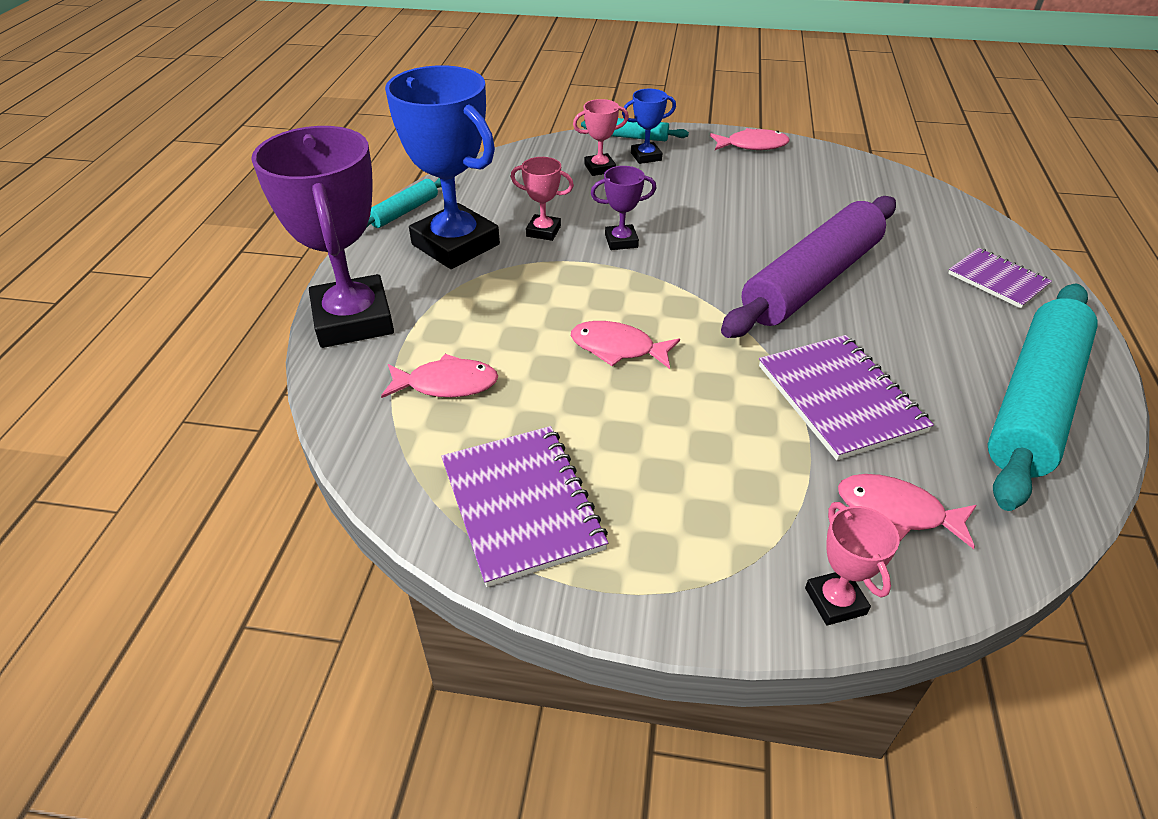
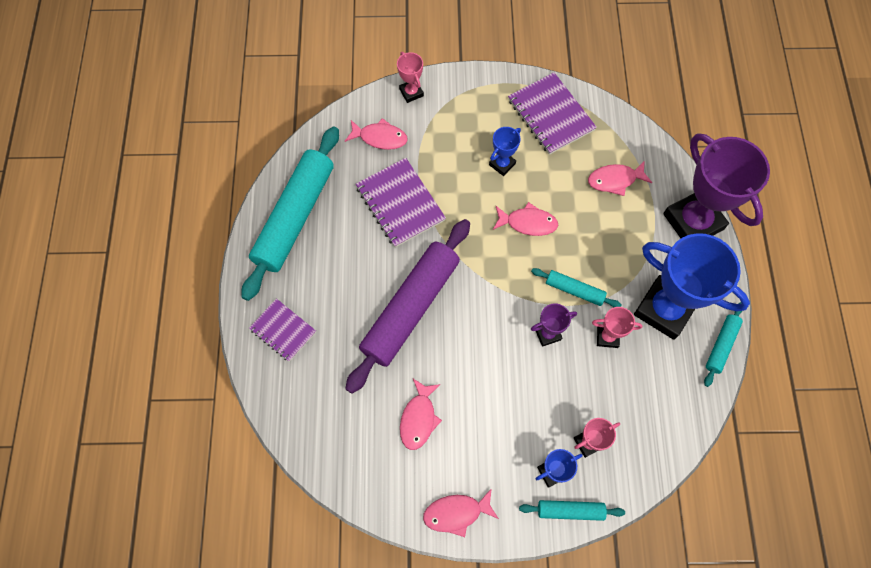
camera: 170 degrees right, 25 degrees up
none -> pink fish [400,379,442,450]
none -> blue trophy [489,127,521,176]
none -> turquoise rolling pin [531,268,622,307]

